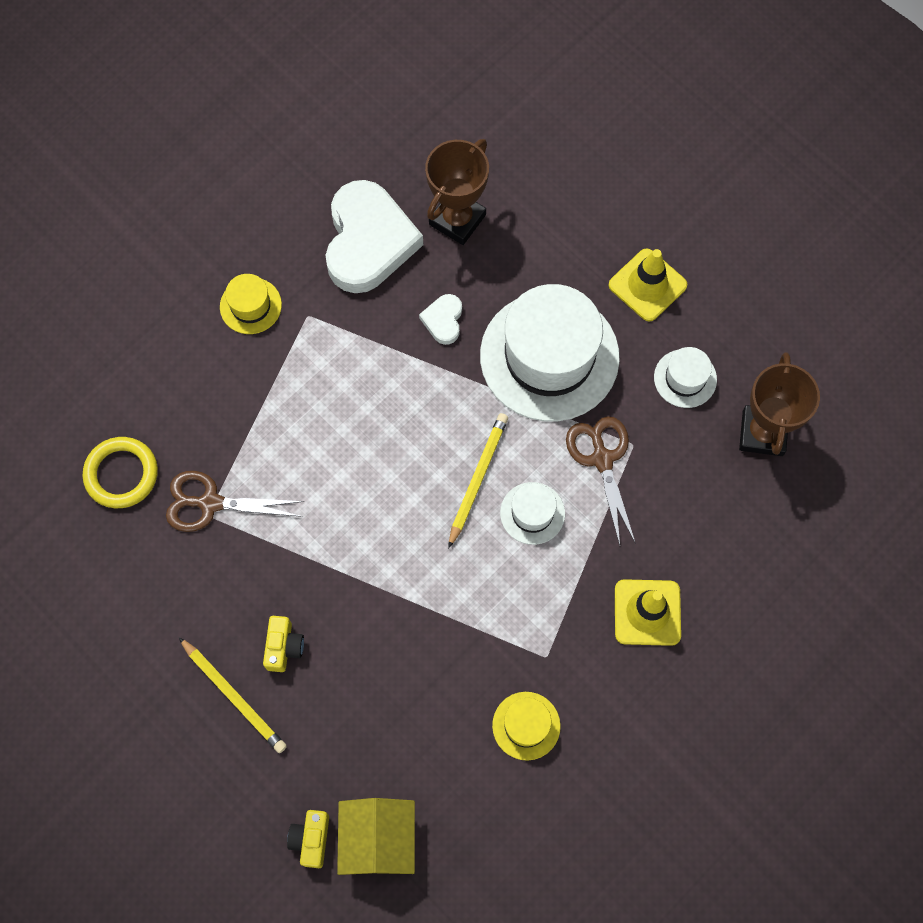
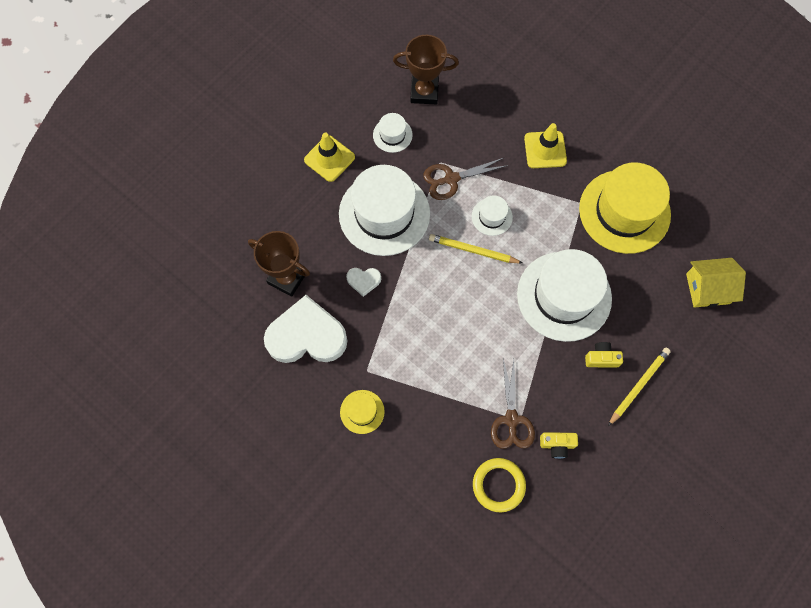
camera: 95 degrees left, 0 degrees up
yellow camera [287,810,329,868] -> yellow camera moved to [540,432,578,459]
yellow hat [492,692,561,760] -> yellow hat [579,162,671,254], size x2.22
none -> white hat [517,249,612,342]

